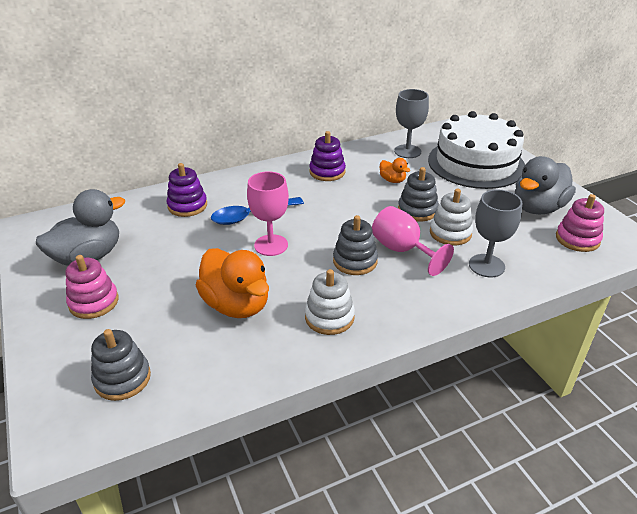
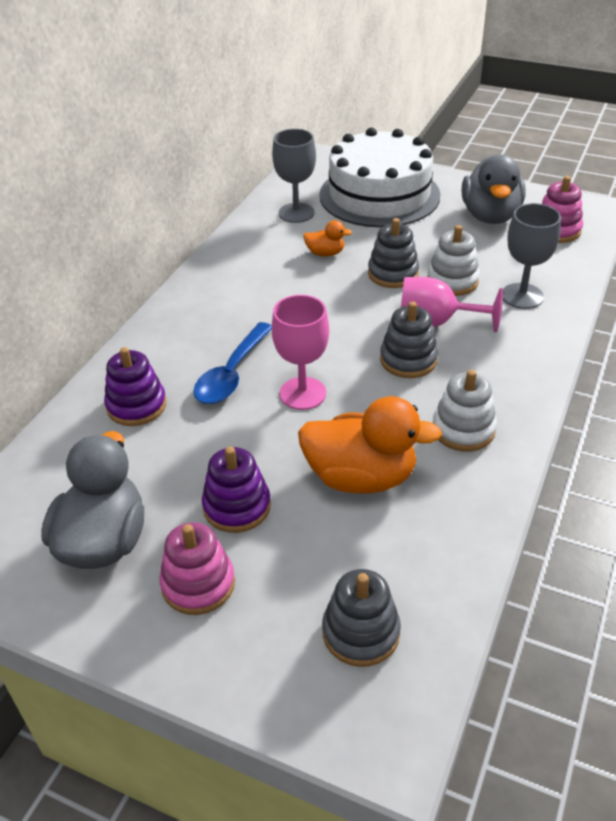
camera: 40 degrees left, 5 degrees up
purple stacking toy [309,131,346,181] -> purple stacking toy moved to [202,447,271,533]

